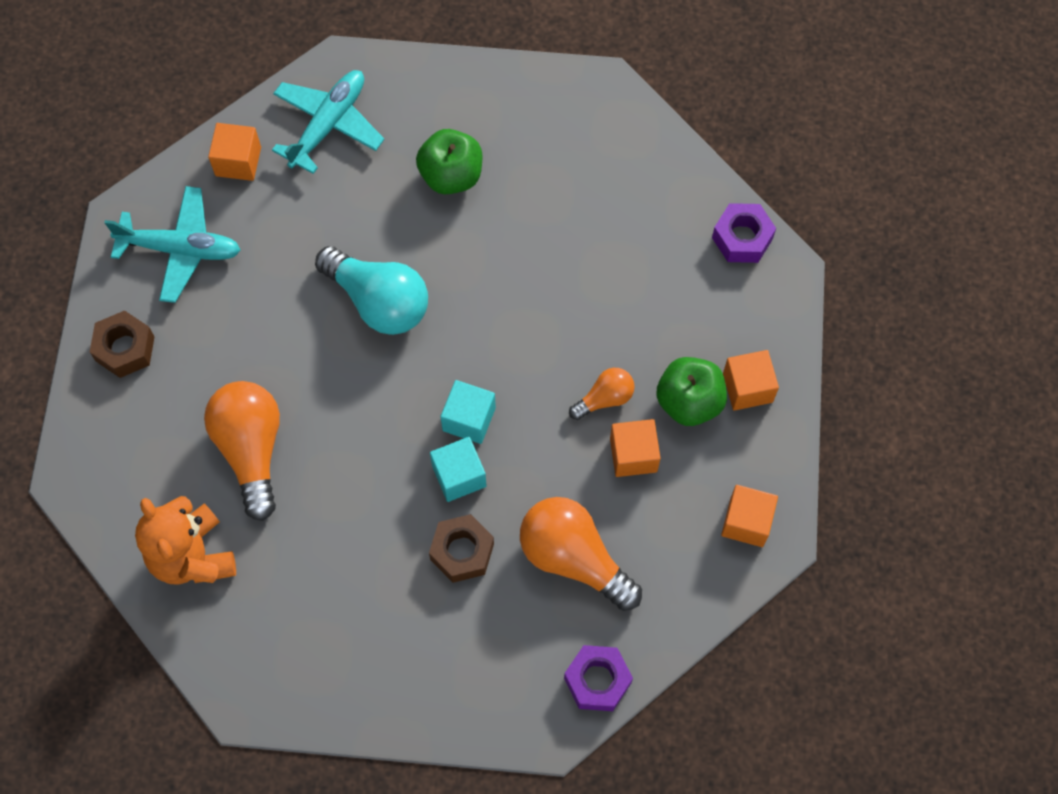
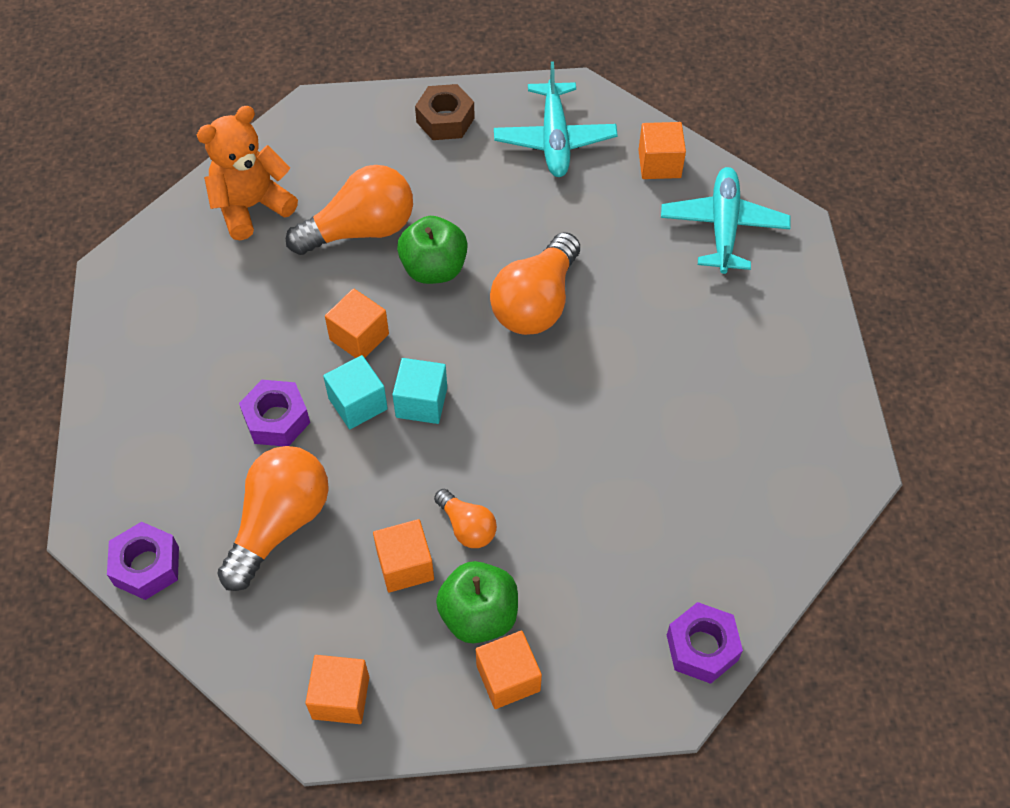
camera: 80 degrees right, 10 degrees down
turquoise plane [272,70,384,174] -> turquoise plane turned 105 degrees counterclockwise [661,167,791,274]
turquoise light bulb [315,246,428,335] -> orange light bulb [490,232,580,335]
green apple [416,129,483,194] -> green apple moved to [397,216,468,284]
brown nut [429,514,494,583] -> purple nut [239,380,310,446]
none -> orange cube [325,288,389,358]

